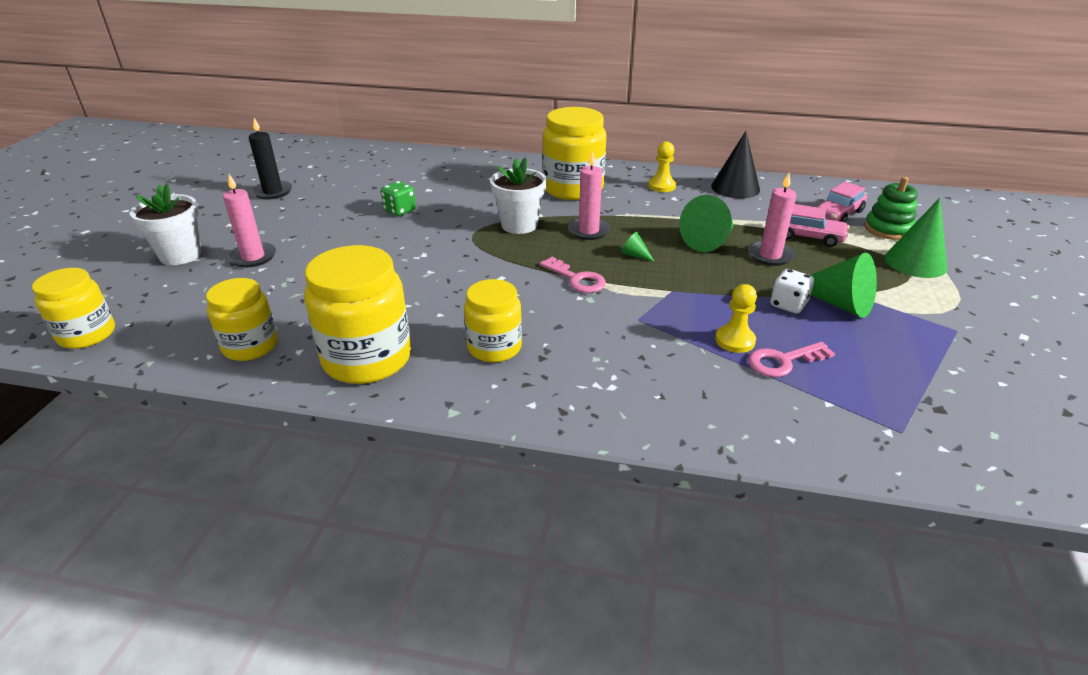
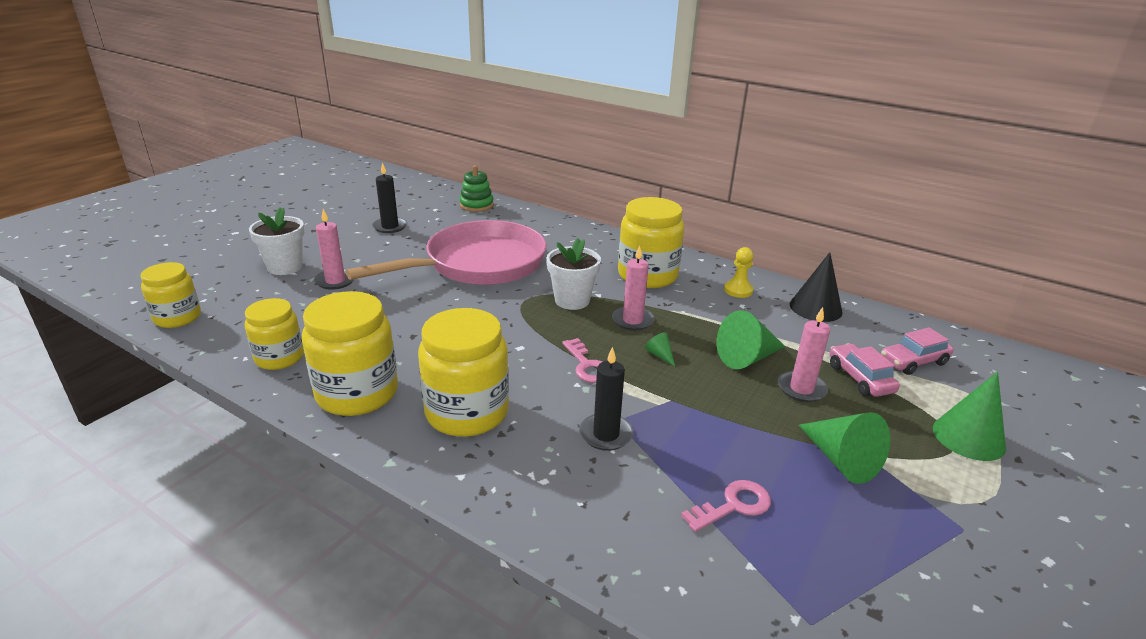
camera: 20 degrees right, 5 degrees down
green dice [381,181,416,216] -> pink pan [345,220,546,285]
yellow jar [464,279,522,363] -> yellow jar [418,308,509,437], size x1.60
yellow pawn [715,284,757,353] -> none
pink key [748,342,835,377] -> pink key turned 150 degrees clockwise [681,480,771,532]
white dice [770,269,814,313] -> none
pink car [786,204,849,247] -> pink car turned 150 degrees counterclockwise [830,343,900,397]
green stacking toy [864,177,918,240] -> green stacking toy moved to [460,165,494,212]
none -> black candle [579,347,634,451]

